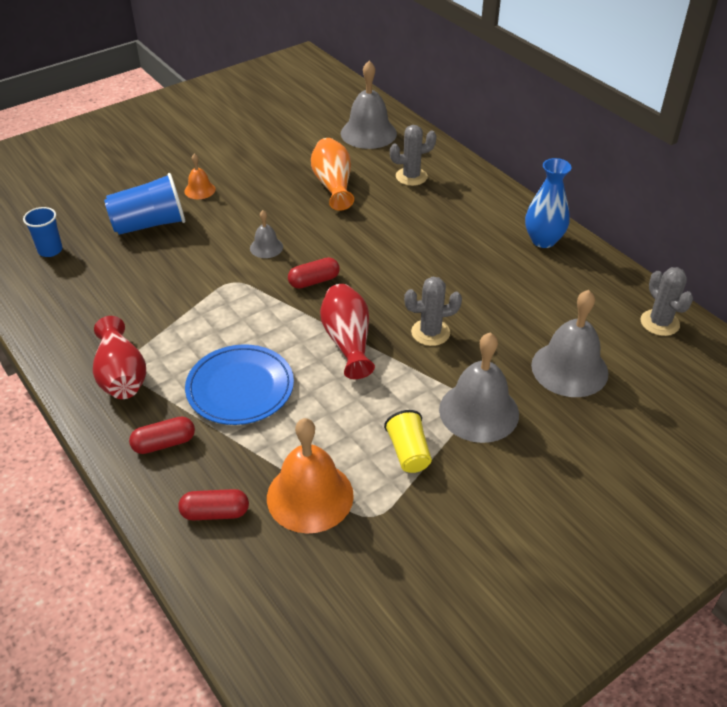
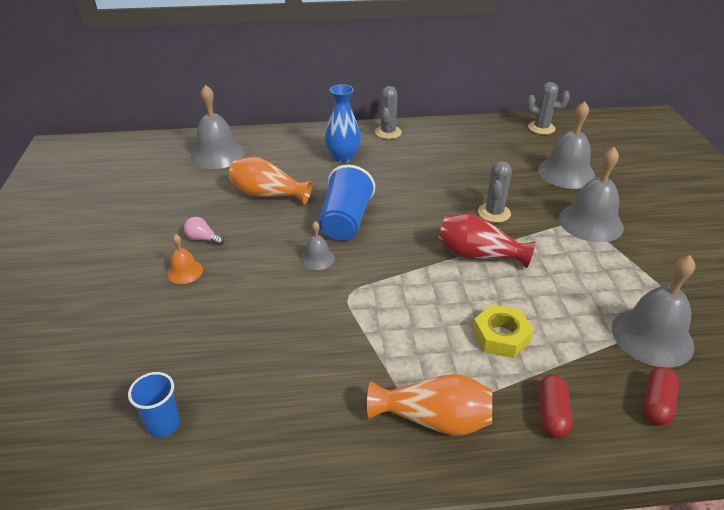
camera: 60 degrees left, 5 degrees down
red vase [93,316,146,399] -> orange vase [367,374,492,436]
blue cup [104,173,185,235] -> blue cup moved to [318,165,375,241]
blue plate [185,344,294,425] -> yellow nut [472,304,534,358]
orange bell [267,418,354,533] -> grey bell [612,255,695,367]
red capsule [288,257,340,289] -> none
yellow cup [384,410,432,473] -> none
grey cactus [390,125,436,186] -> grey cactus moved to [375,86,402,139]
blue vase [525,158,572,248] -> blue vase moved to [325,84,361,163]
none -> pink light bulb [184,217,224,246]

